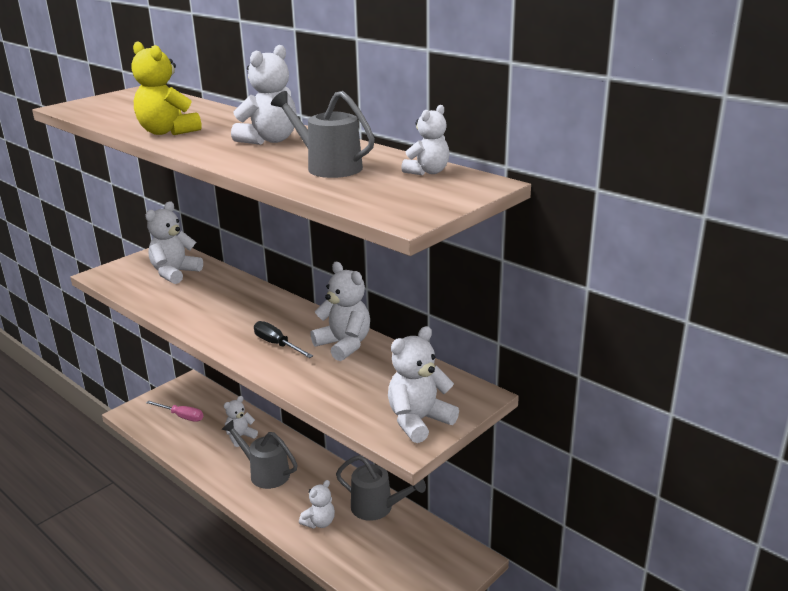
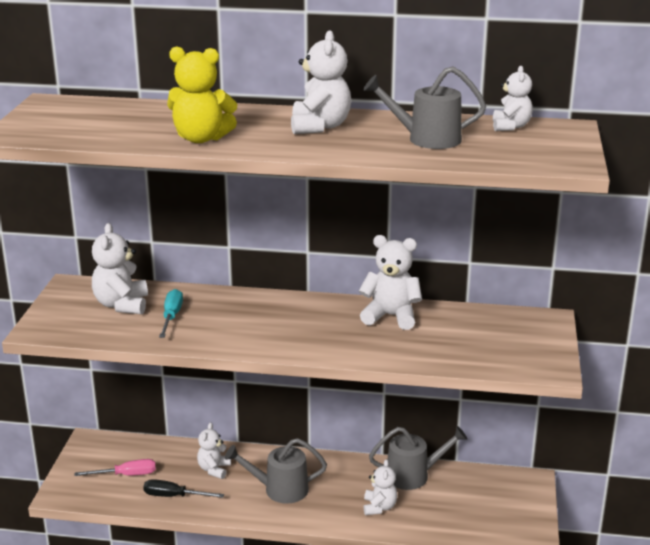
camera: 35 degrees left, 0 degrees up
black screwdriver [254,321,313,358] -> black screwdriver moved to [143,479,224,498]
white teddy bear [388,326,459,443] -> none
none -> turquoise screwdriver [159,289,183,338]

